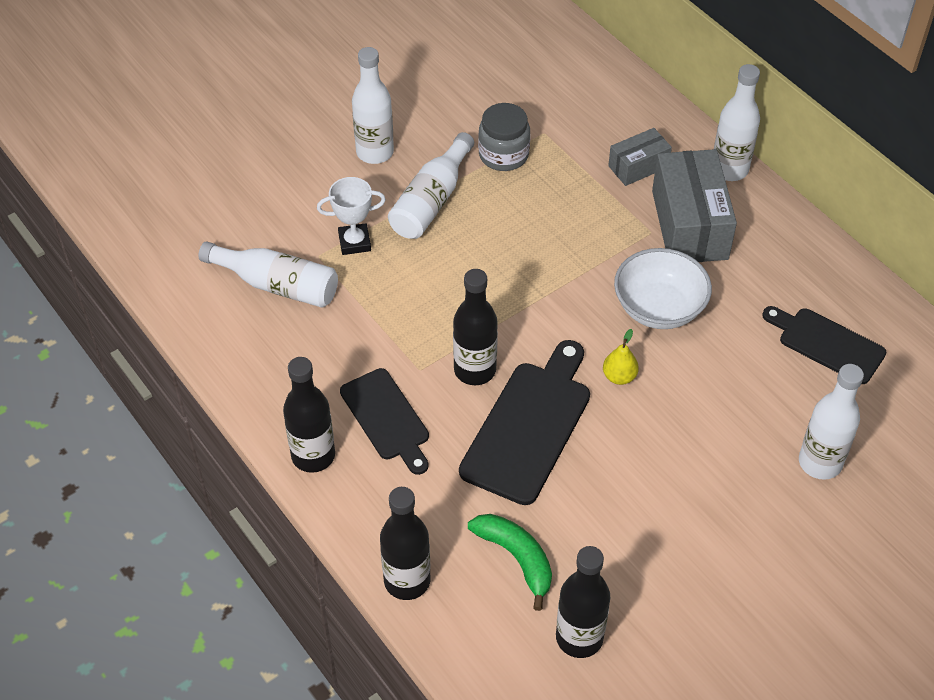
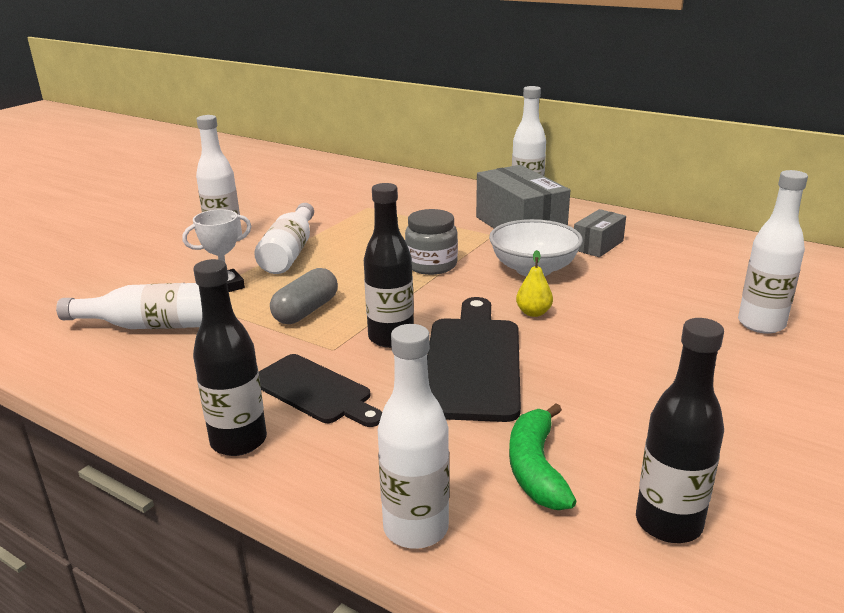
camera: 20 degrees left, 25 degrees down
black bottle [380,487,430,600] -> white bottle [378,324,449,549]
green banana [468,514,552,611] -> green banana turned 120 degrees counterclockwise [509,404,577,510]
grey jar [478,103,530,171] -> grey jar moved to [405,209,458,275]
grey box [608,128,672,186] -> grey box moved to [574,209,626,257]
black cutting board [762,306,887,384] -> none
none -> grey capsule [270,268,338,324]

